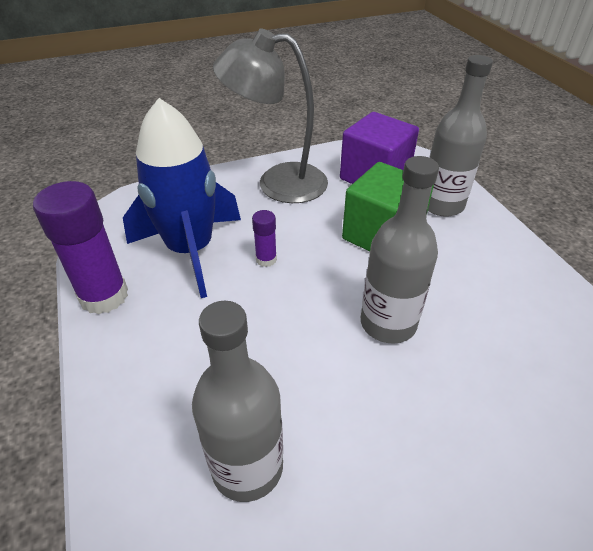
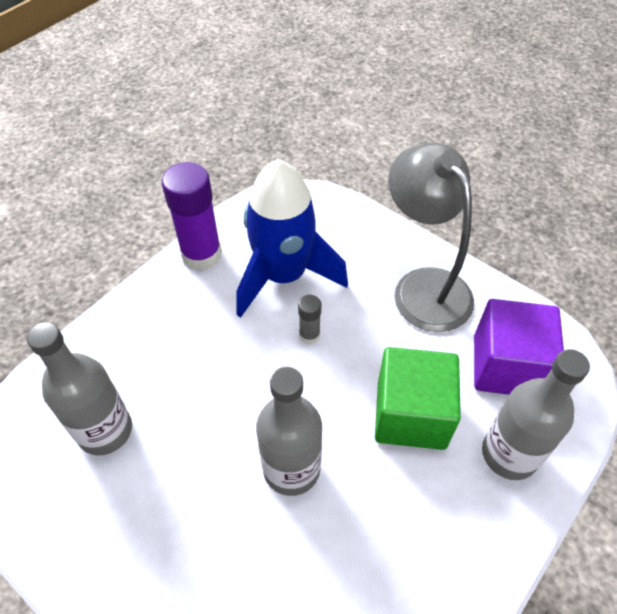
camera: 60 degrees right, 10 degrees up
purple glue stick [252,210,277,267] -> grey glue stick [298,295,321,344]

